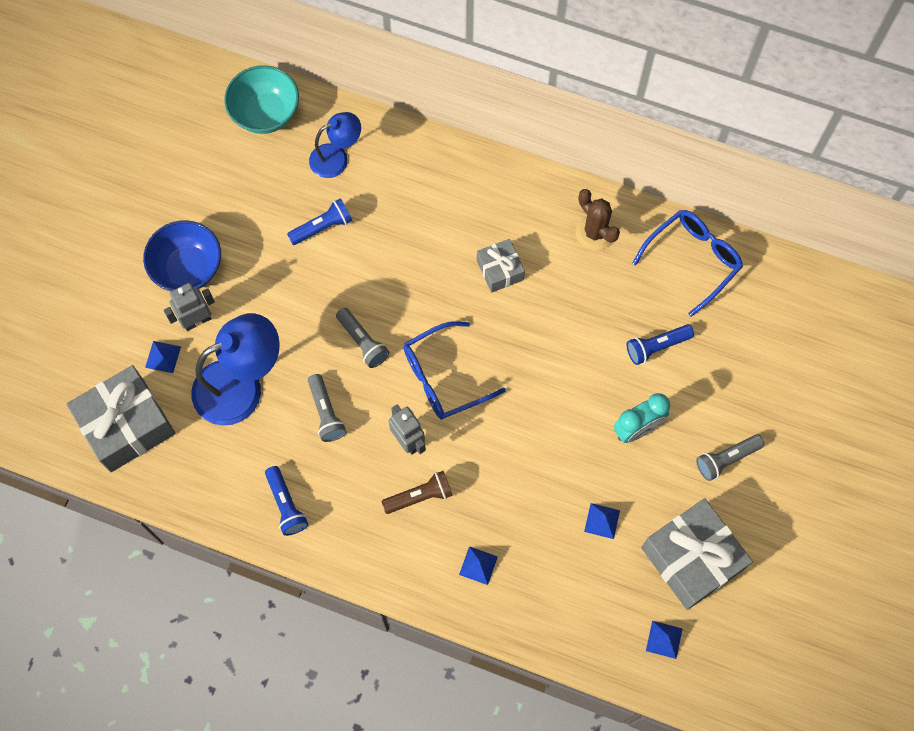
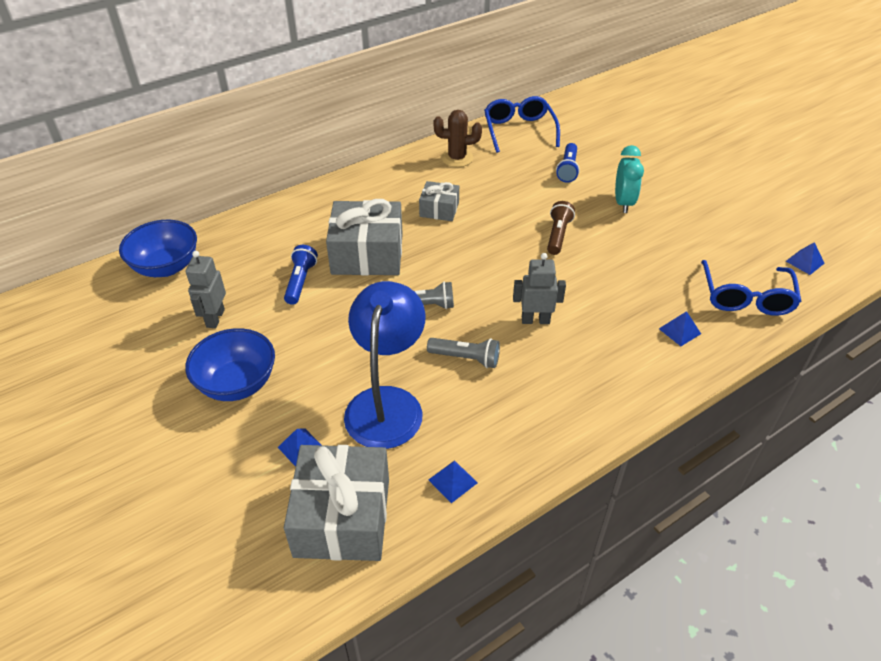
camera: 55 degrees left, 25 degrees down
grey robot [164,283,215,331] -> grey robot moved to [186,251,226,328]
turquoise bowl [224,65,299,134] -> blue bowl [119,220,197,277]
blue flashlight [265,466,308,536] -> none
blue lamp [309,112,361,178] -> none
brown flashlight [381,471,453,514] -> brown flashlight moved to [547,201,575,255]
blue glasses [403,321,506,420] -> blue glasses moved to [701,260,802,316]
blue pyramid [584,503,620,539] -> blue pyramid moved to [428,460,478,503]
grey gift [641,498,753,610] -> grey gift moved to [326,199,403,275]
grey flashlight [696,434,764,481] -> none

